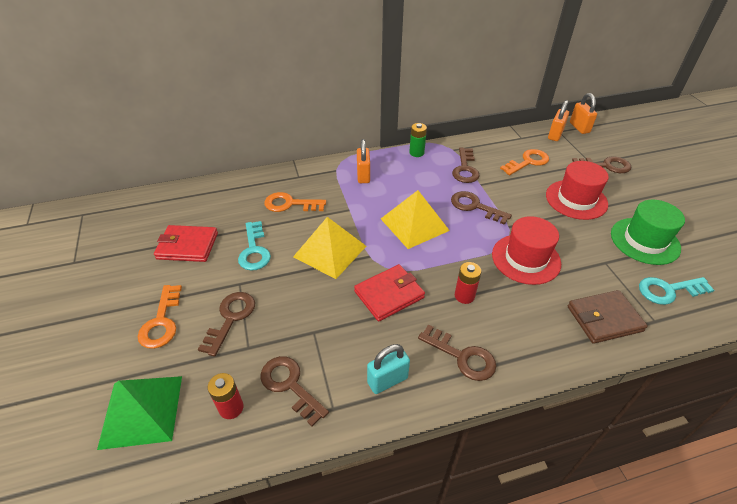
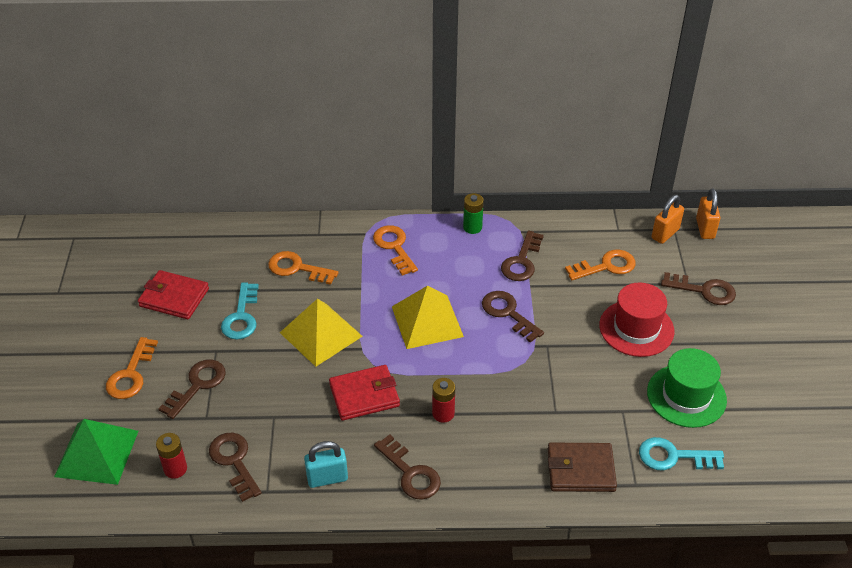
camera: 15 degrees right, 0 degrees up
orange padlock [357,139,370,183] -> orange key [373,225,418,276]
red hat [492,216,561,285] -> none

